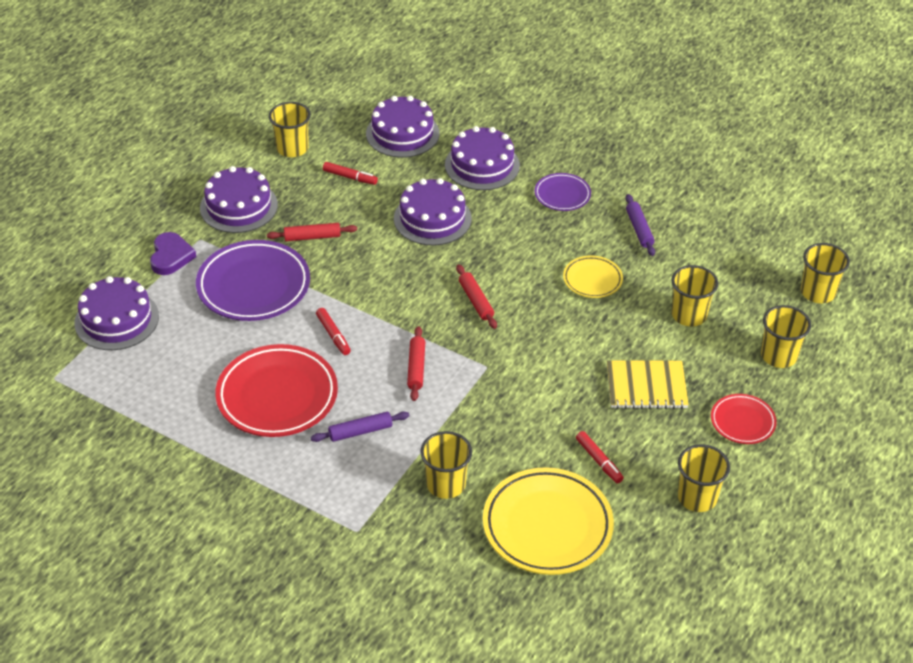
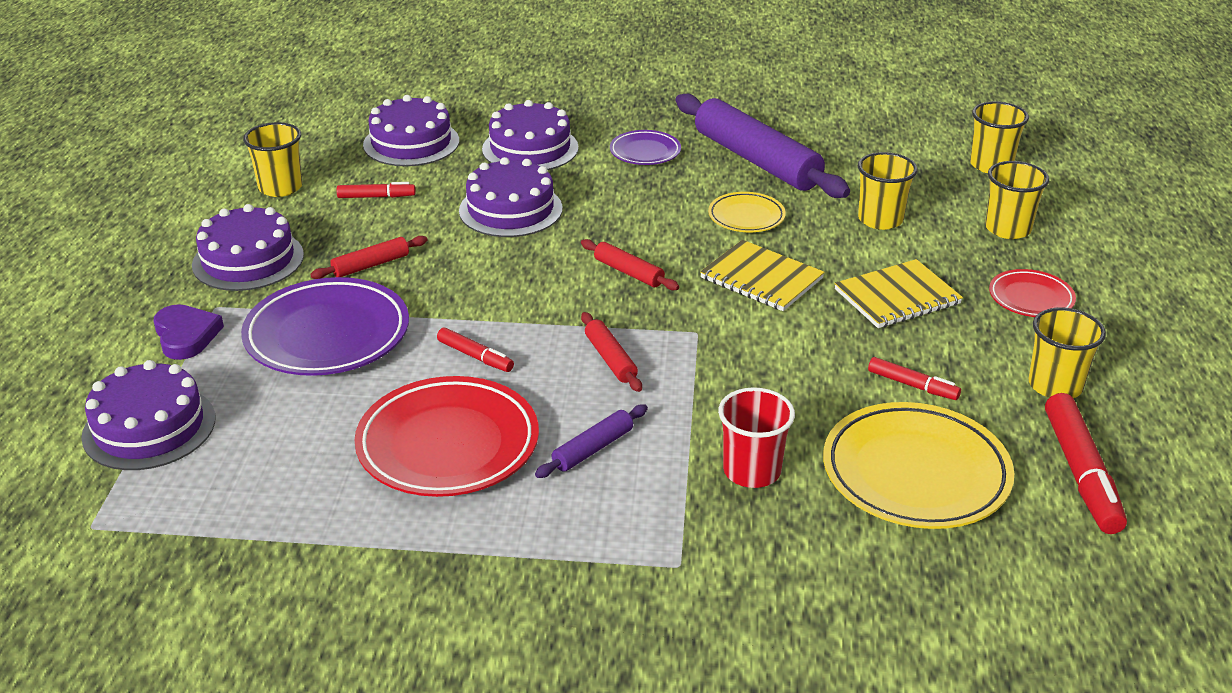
camera: 25 degrees left, 10 degrees down
yellow cup [420,431,472,499] -> red cup [718,387,795,488]
purple rolling pin [625,194,655,256] -> purple rolling pin [675,94,850,198], size x2.22
none -> yellow notebook [700,240,825,311]
none -> red marker [1045,393,1127,534]

